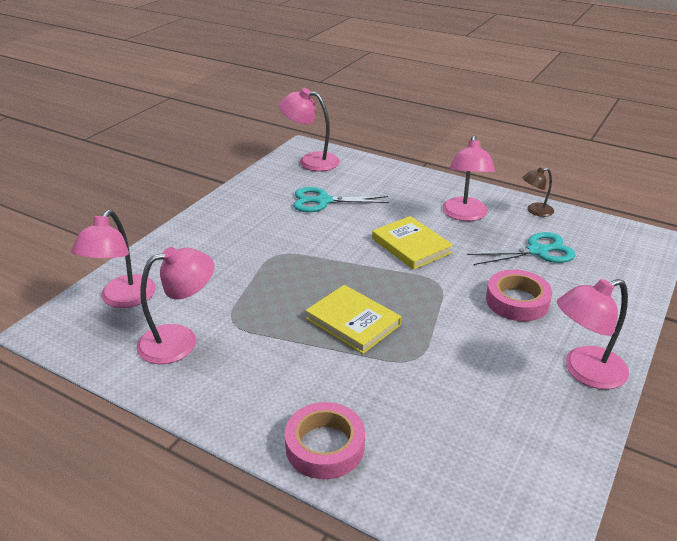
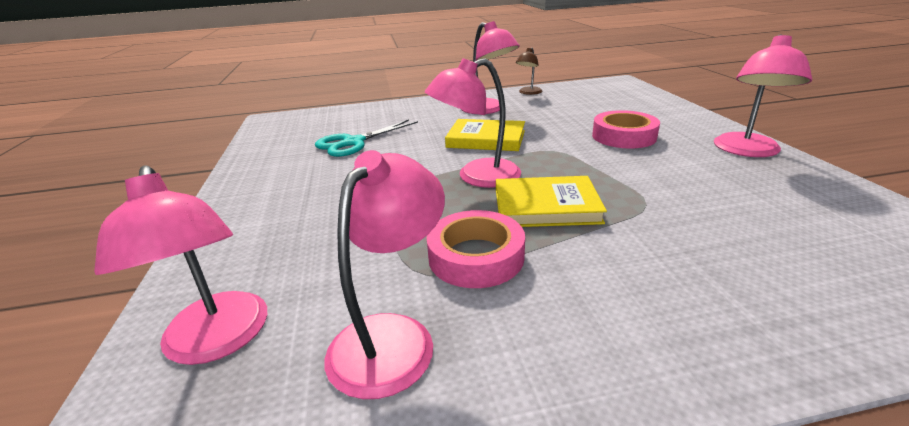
camera: 40 degrees left, 5 degrees down
pink lamp [279,88,340,171] -> pink lamp moved to [425,58,521,188]
pink tape [285,402,365,479] -> pink tape moved to [427,210,525,288]
turquoise scissors [467,232,576,265] -> none

